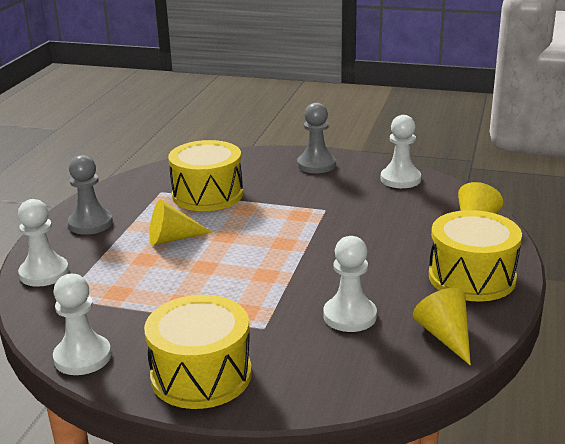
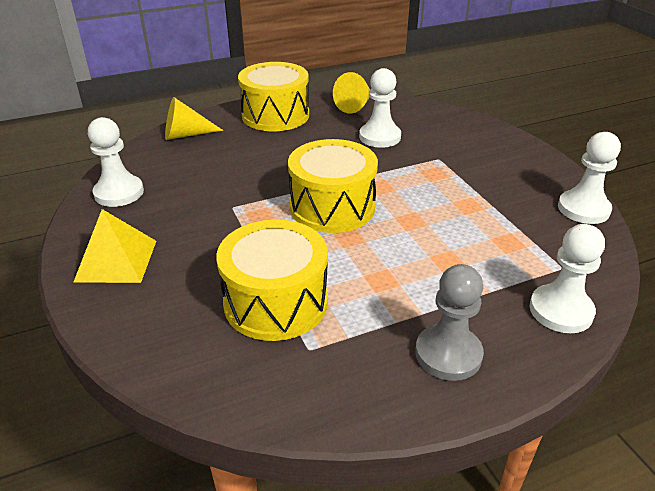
camera: 130 degrees left, 10 degrees up
yellow drum [144,295,252,409] -> yellow drum moved to [288,139,378,233]
yellow cone [149,199,212,245] -> none
grey pawn [297,103,336,173] -> yellow pyramid [73,209,156,283]

